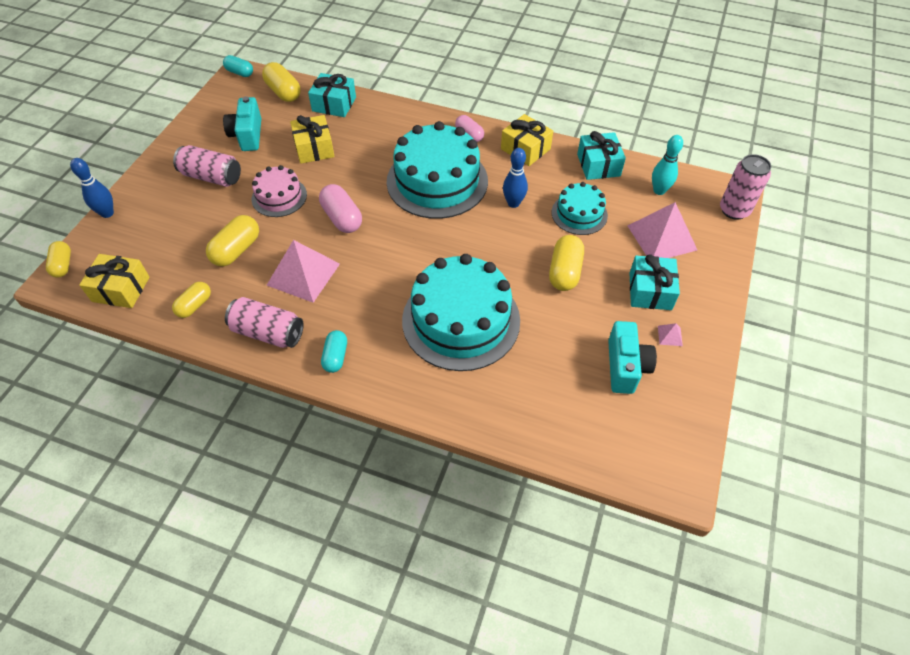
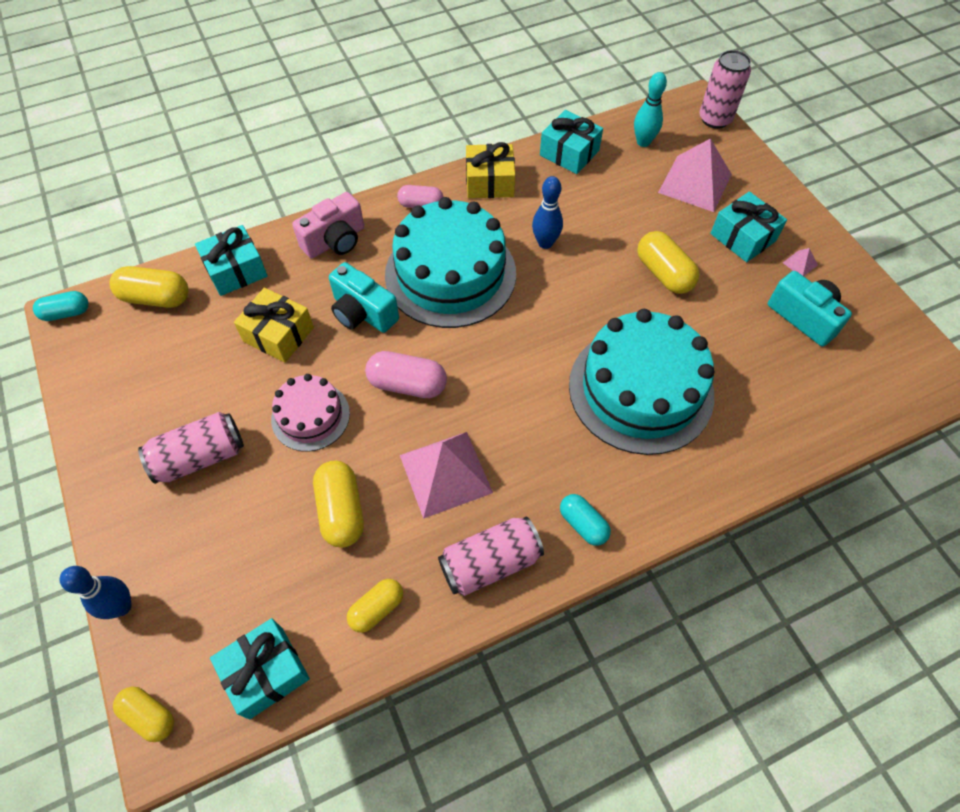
camera: 45 degrees left, 5 degrees up
yellow gift [79,254,150,308] -> turquoise gift [210,618,310,720]
yellow capsule [172,282,211,318] -> yellow capsule turned 60 degrees clockwise [347,579,403,633]
turquoise camera [223,97,261,151] -> turquoise camera moved to [329,262,399,333]
turquoise cake [552,182,608,235] -> none
none -> pink camera [292,192,364,258]

